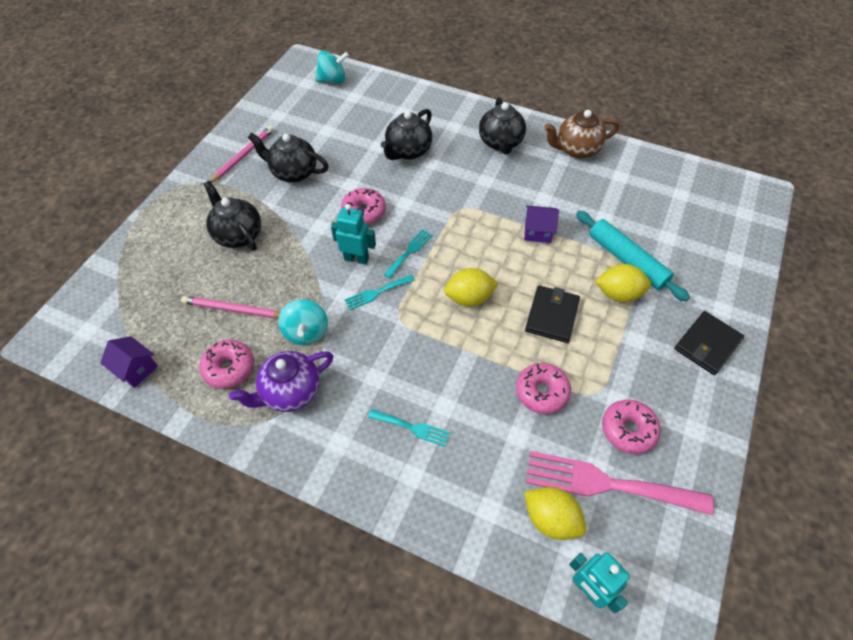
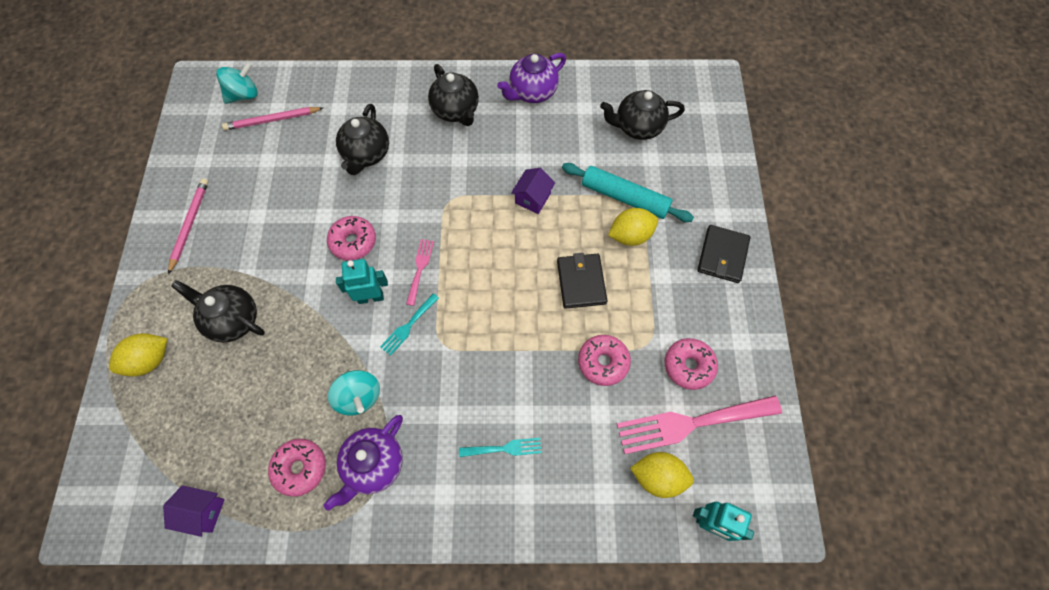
camera: 25 degrees left, 10 degrees up
pink pencil [181,296,280,318] -> pink pencil moved to [222,107,323,130]
black teapot [248,133,328,183] -> black teapot moved to [600,90,685,140]
turquoise fork [384,229,433,278] -> pink fork [406,239,434,306]
yellow lemon [444,268,499,307] -> yellow lemon moved to [109,333,167,377]
purple house [524,205,559,243] -> purple house turned 45 degrees counterclockwise [511,168,555,214]
brown teapot [544,110,619,159] -> purple teapot [497,53,566,103]

